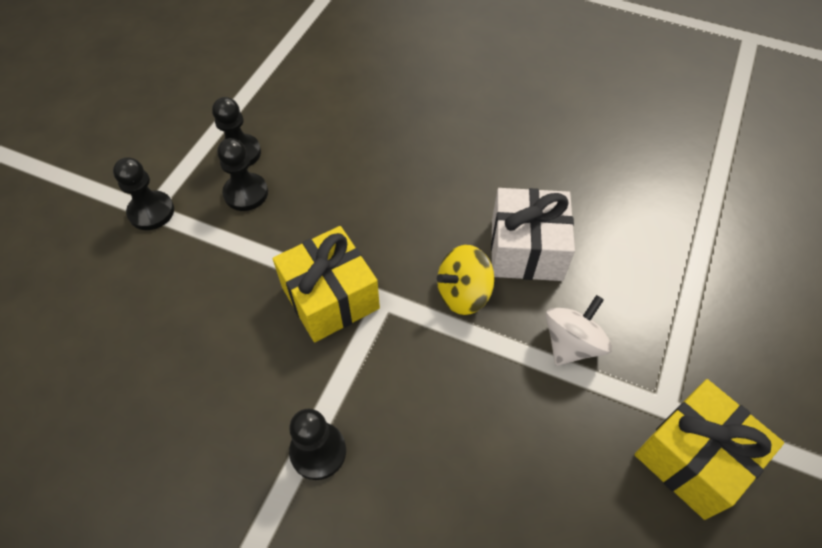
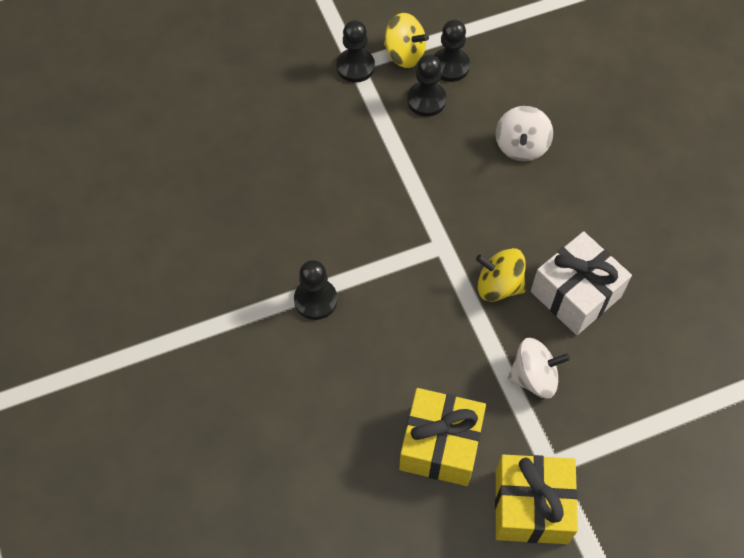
camera: 45 degrees right, 5 degrees up
yellow gift [272,226,380,342] -> yellow gift moved to [399,388,486,486]
none -> yellow spinning top [384,13,429,68]
none -> white spinning top [496,106,553,161]

